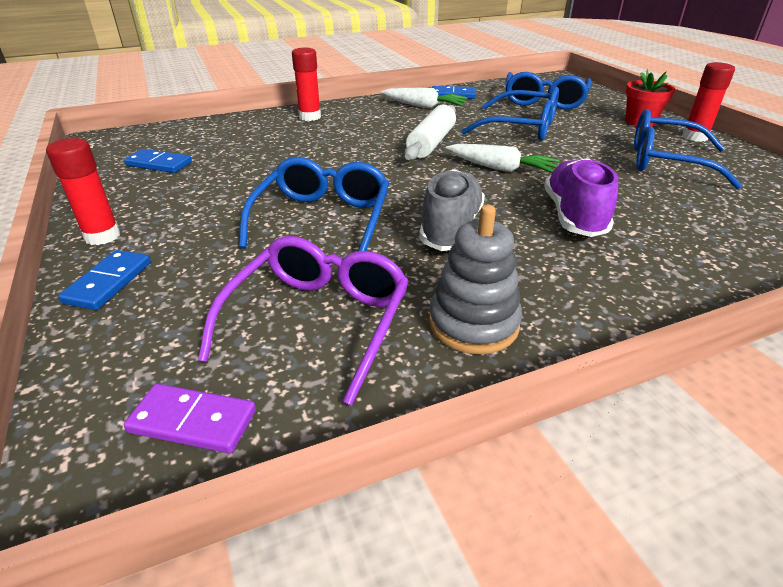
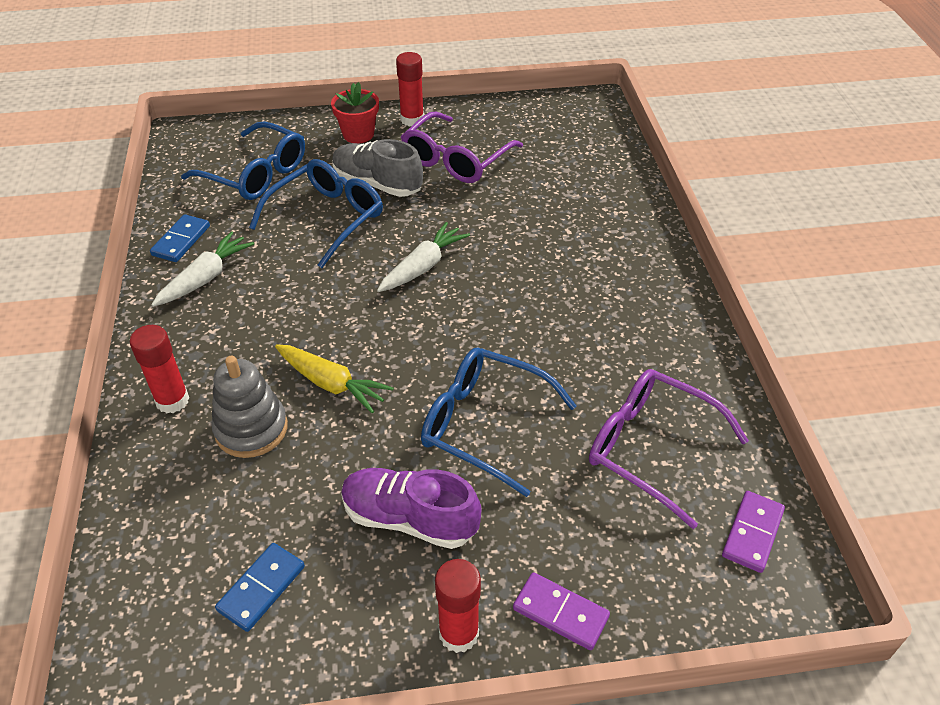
camera: 75 degrees left, 10 degrees up
blue domino [58,250,151,310] -> purple domino [513,572,610,650]
white rolling pin [404,105,456,160] -> none
grey shoe [419,169,485,251] -> grey shoe moved to [332,139,423,197]
grey stacking toy [429,205,522,354] -> grey stacking toy moved to [211,356,288,458]
purple shoe [544,158,618,237] -> purple shoe moved to [341,468,481,549]
blue glasses [634,109,743,189] -> purple glasses [401,111,523,183]
none -> yellow carrot [275,344,394,413]

